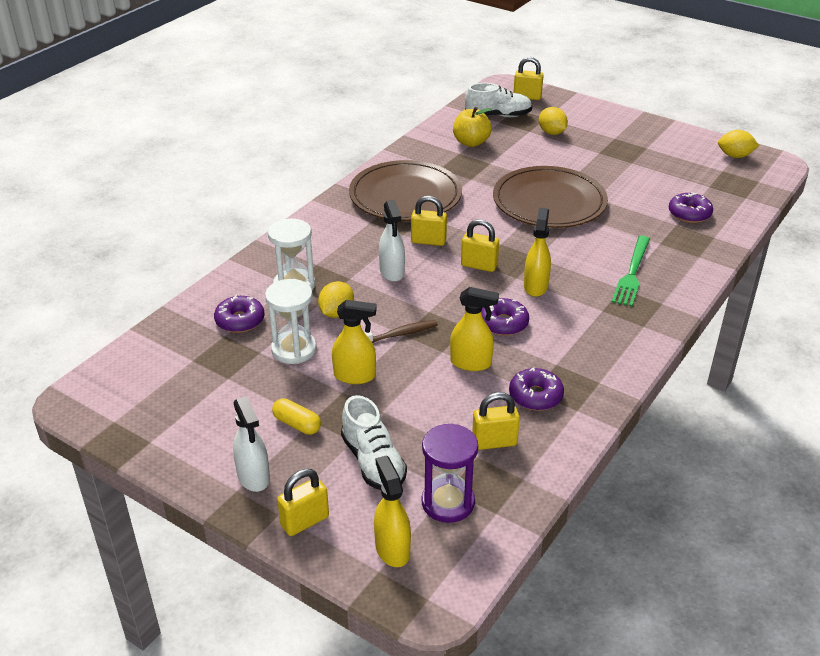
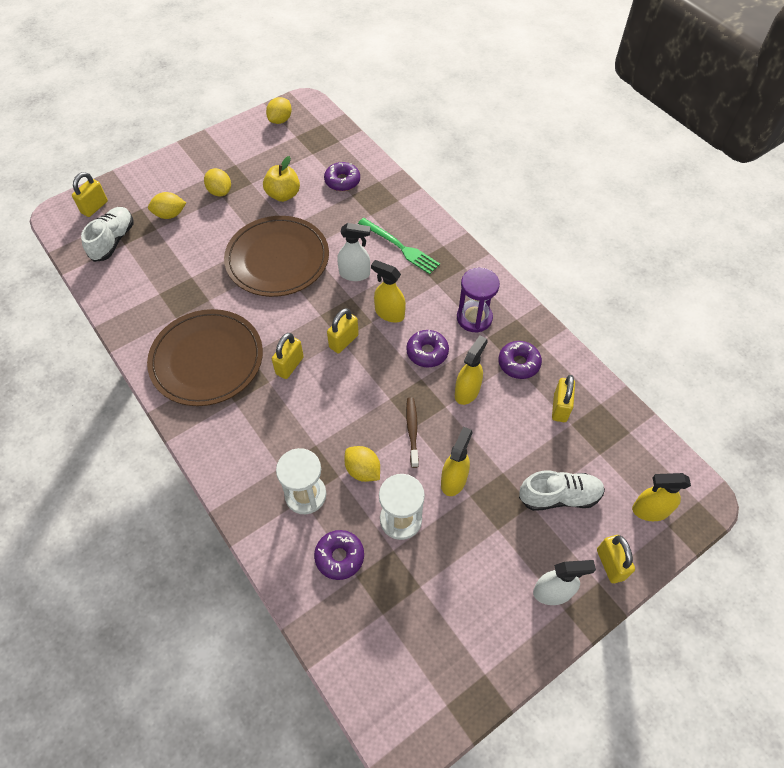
camera: 70 degrees left, 20 degrees up
yellow capsule [272,398,321,435] -> none
white spray bottle [379,200,405,282] -> white spray bottle moved to [337,223,371,281]
purple hourglass [422,423,478,523] -> purple hourglass moved to [457,268,500,333]
yellow apple [453,107,492,147] -> yellow apple moved to [263,156,300,202]
none -> yellow lemon [204,168,231,196]

